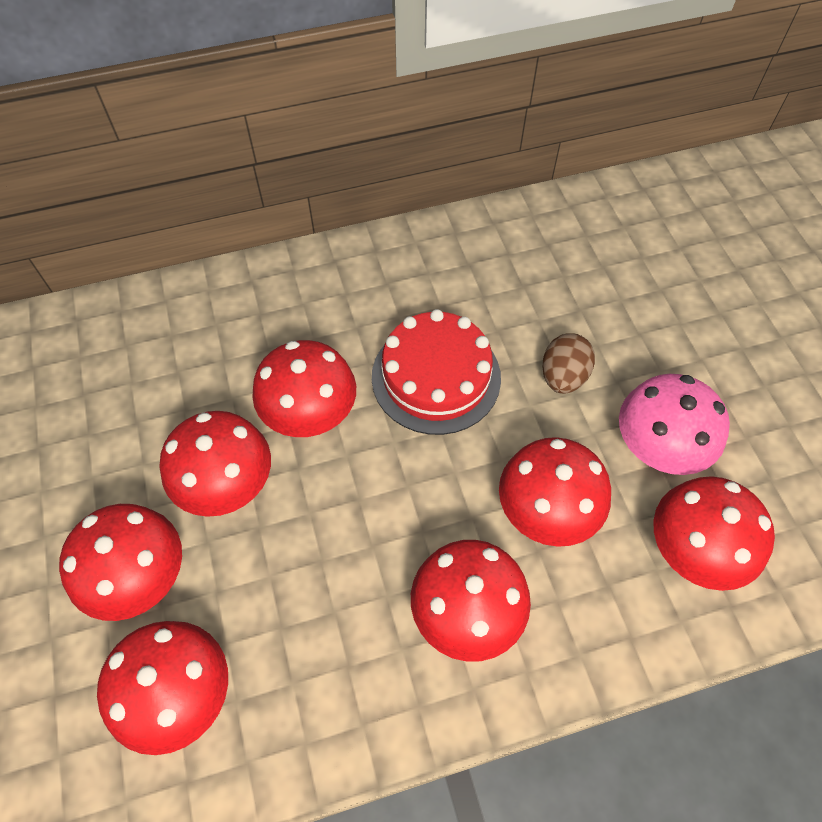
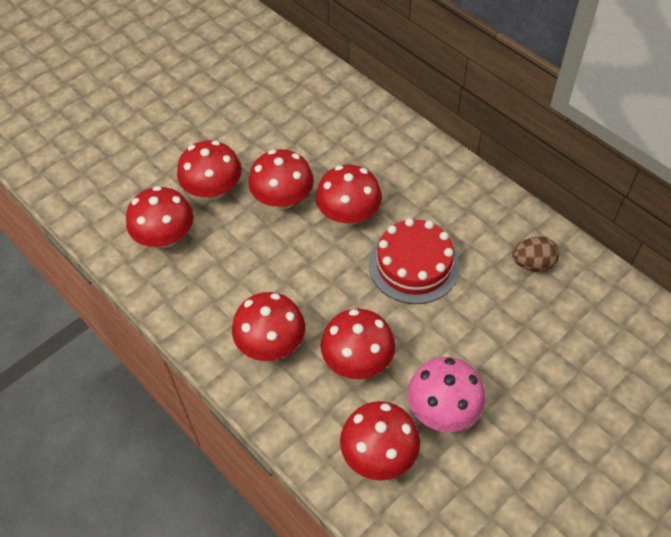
camera: 65 degrees right, 5 degrees down
brown egg [542,333,595,394] -> brown egg moved to [512,236,560,272]

